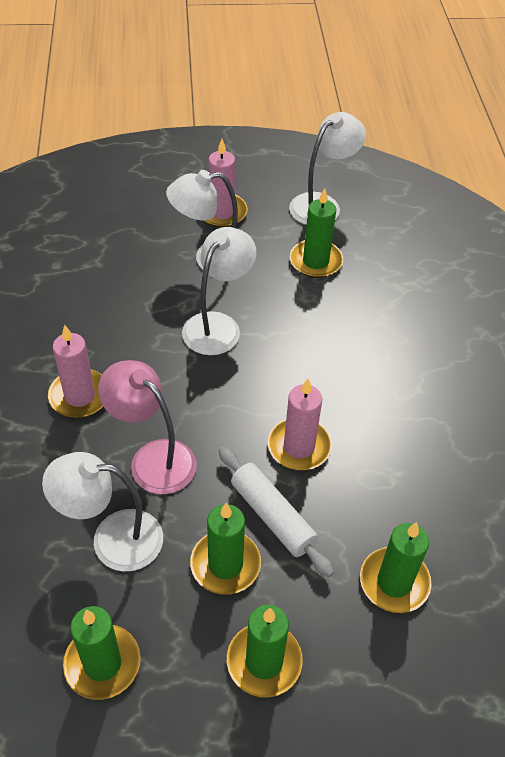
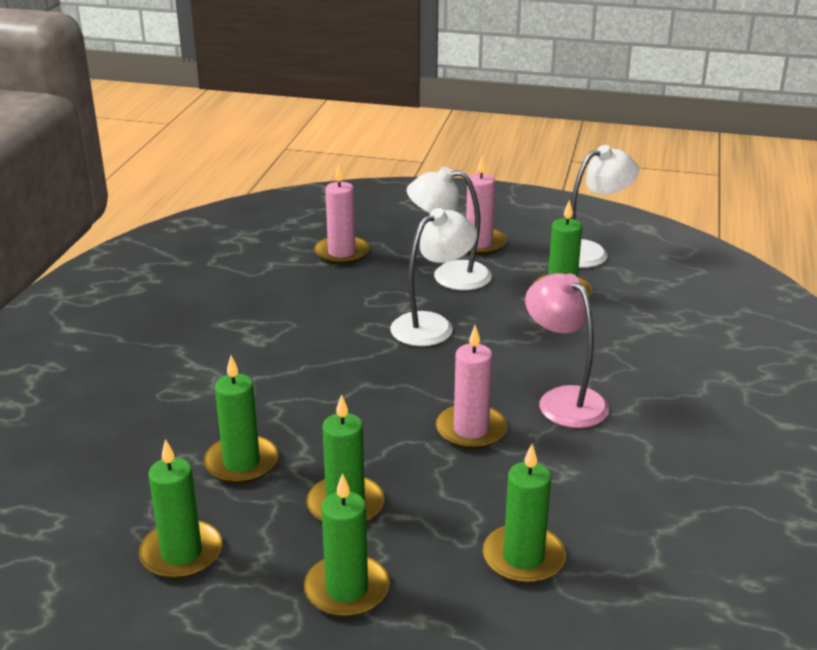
camera: 20 degrees right, 20 degrees down
white lamp [42,452,163,572] -> green candle [203,356,278,484]
pink candle [48,325,103,418] -> pink candle moved to [314,164,369,265]
pink lamp [98,360,197,494] -> pink lamp moved to [525,273,609,428]
white rolling pin [219,447,334,577] -> none

